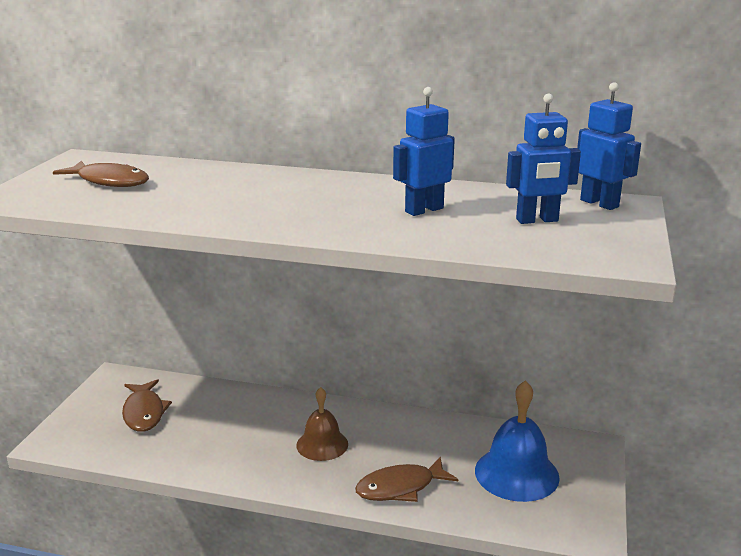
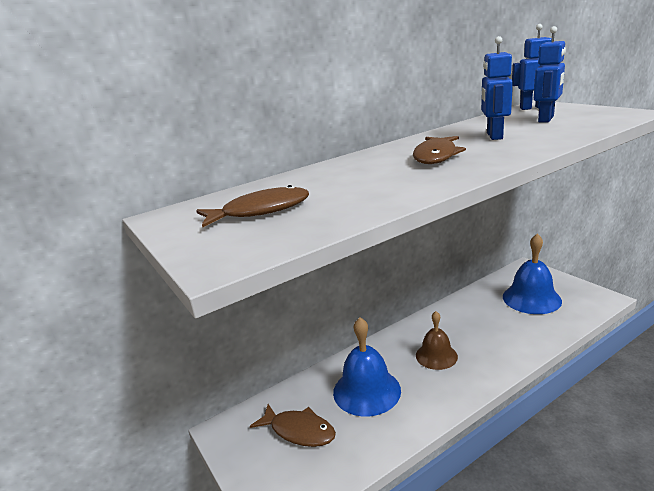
camera: 45 degrees left, 0 degrees up
brown fish [355,457,458,502] -> brown fish moved to [413,136,466,164]
none -> blue bell [333,317,401,417]

